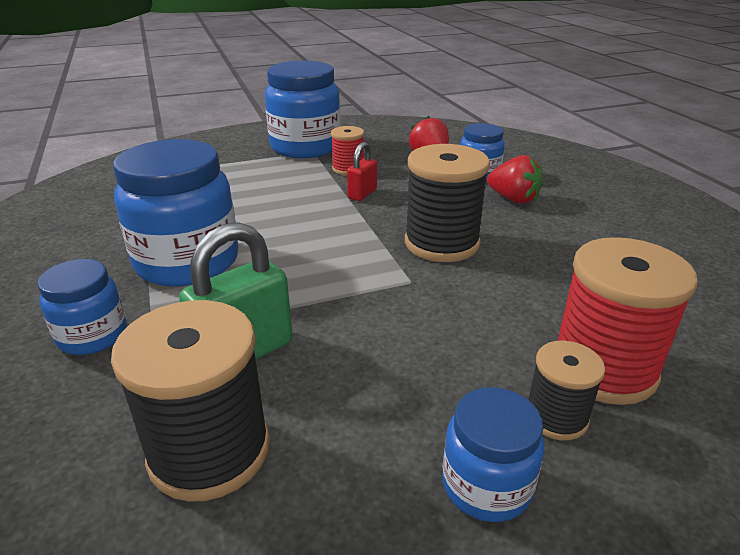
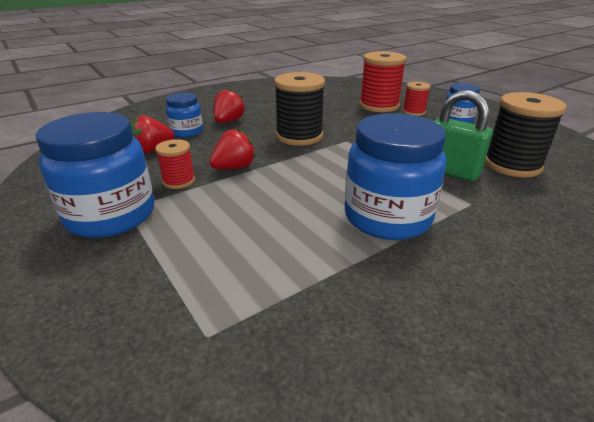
camera: 105 degrees left, 0 degrees up
blue jar [38,259,127,355] -> none
red padlock [347,142,377,201] -> red strawberry [209,128,256,169]
black spool [529,341,605,440] -> red spool [403,82,431,116]

